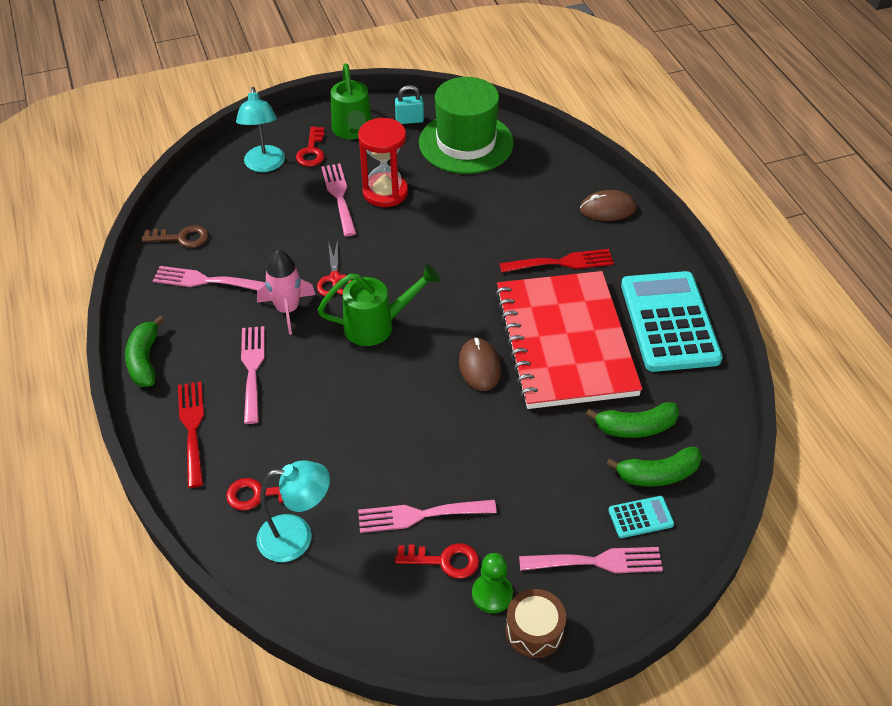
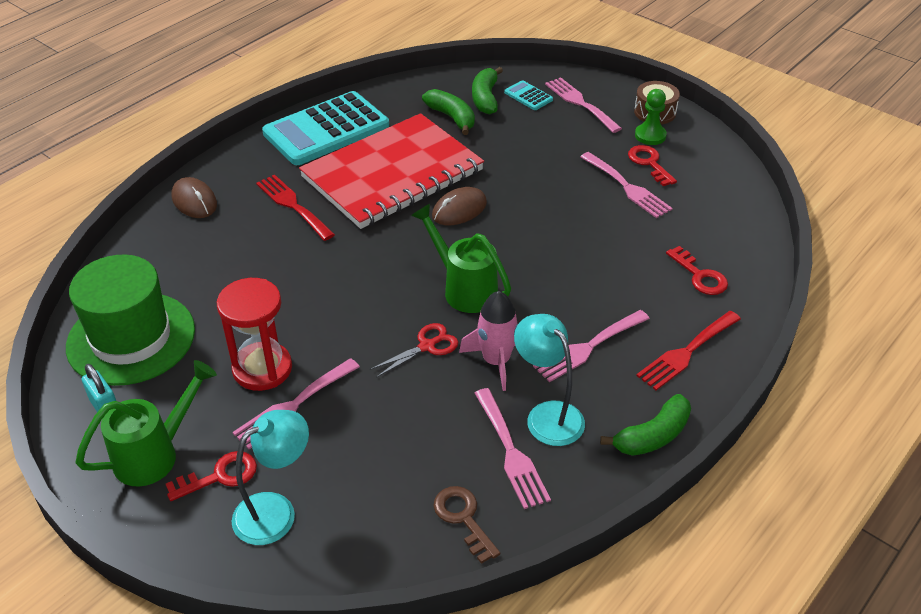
camera: 120 degrees left, 5 degrees down
turquoise lamp [256,461,330,562] -> turquoise lamp moved to [514,314,585,446]
green banana [606,447,702,487] -> green banana turned 135 degrees counterclockwise [472,67,503,114]

